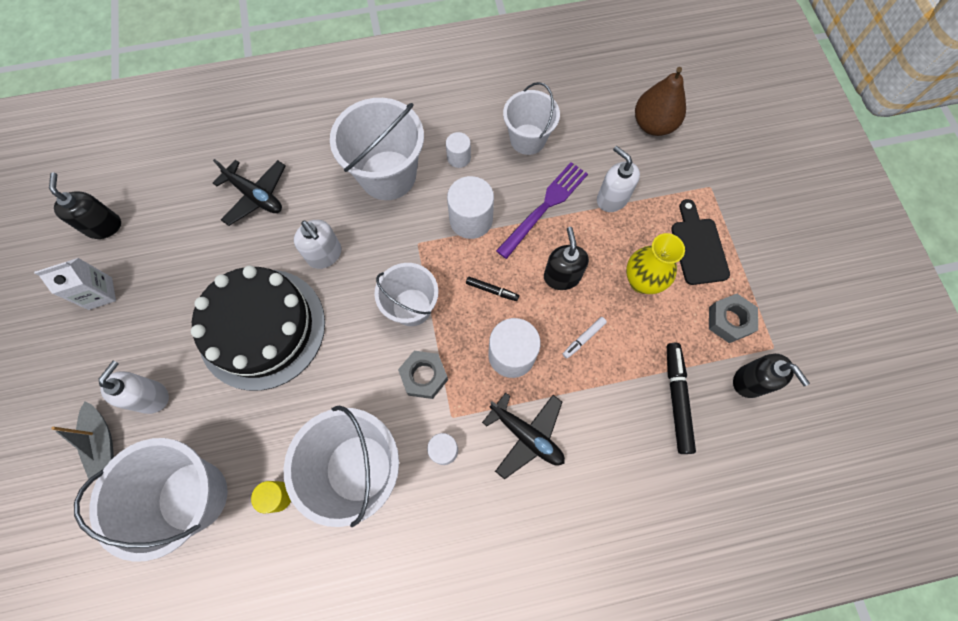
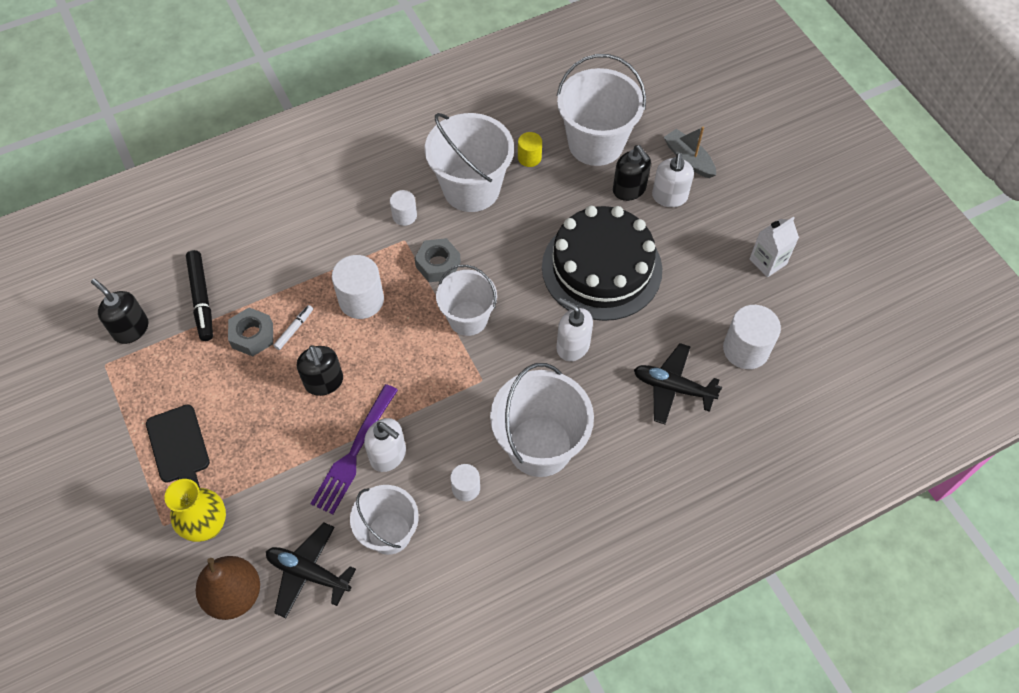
camera: 165 degrees right, 10 degrees down
black soap dispenser [49,172,121,239] -> black soap dispenser moved to [613,145,651,201]
white cylinder [447,176,494,239] -> white cylinder moved to [723,305,781,369]
black marker [466,277,519,301] -> none
black plane [482,393,565,479] -> black plane moved to [266,522,356,618]
white soap dispenser [597,146,640,212] -> white soap dispenser moved to [364,418,406,472]
yellow vase [626,233,685,294] -> yellow vase moved to [164,479,226,542]
grey nut [709,294,758,343] -> grey nut moved to [228,307,273,357]

